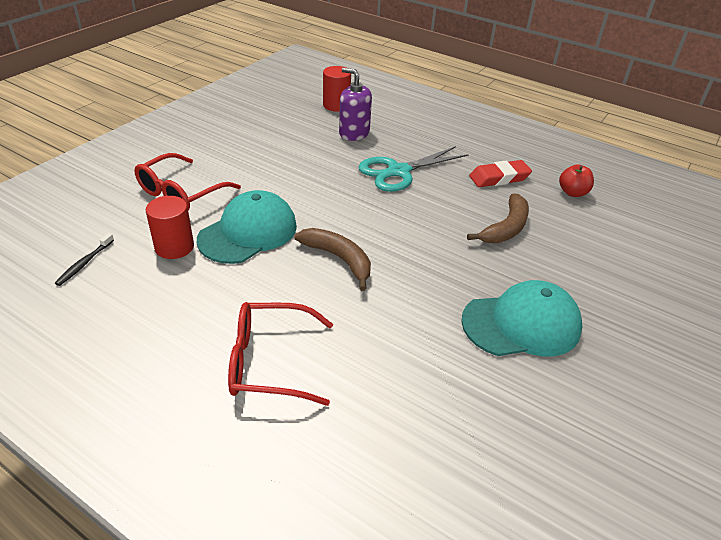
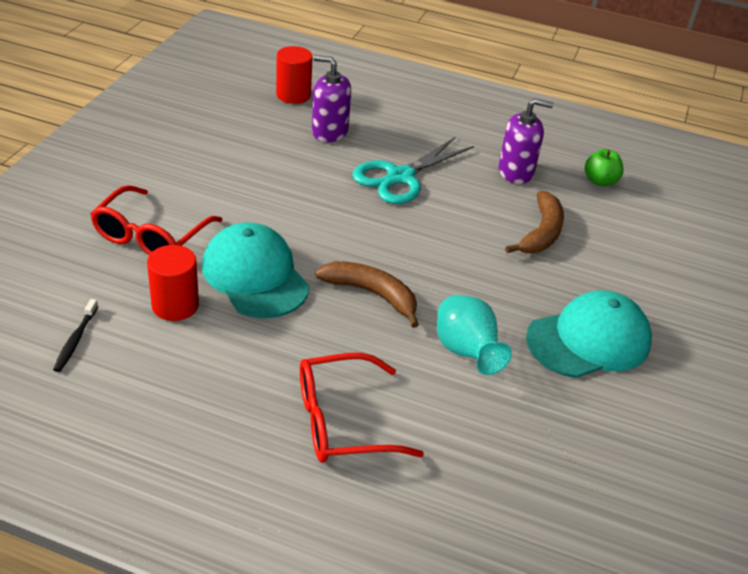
camera: 15 degrees left, 0 degrees up
turquoise cap [197,190,297,264] -> turquoise cap turned 60 degrees counterclockwise [202,222,309,318]
red eraser [469,160,532,187] -> purple soap dispenser [498,98,554,184]
red apple [559,164,594,197] -> green apple [585,149,623,186]
none -> turquoise vase [437,295,512,375]

